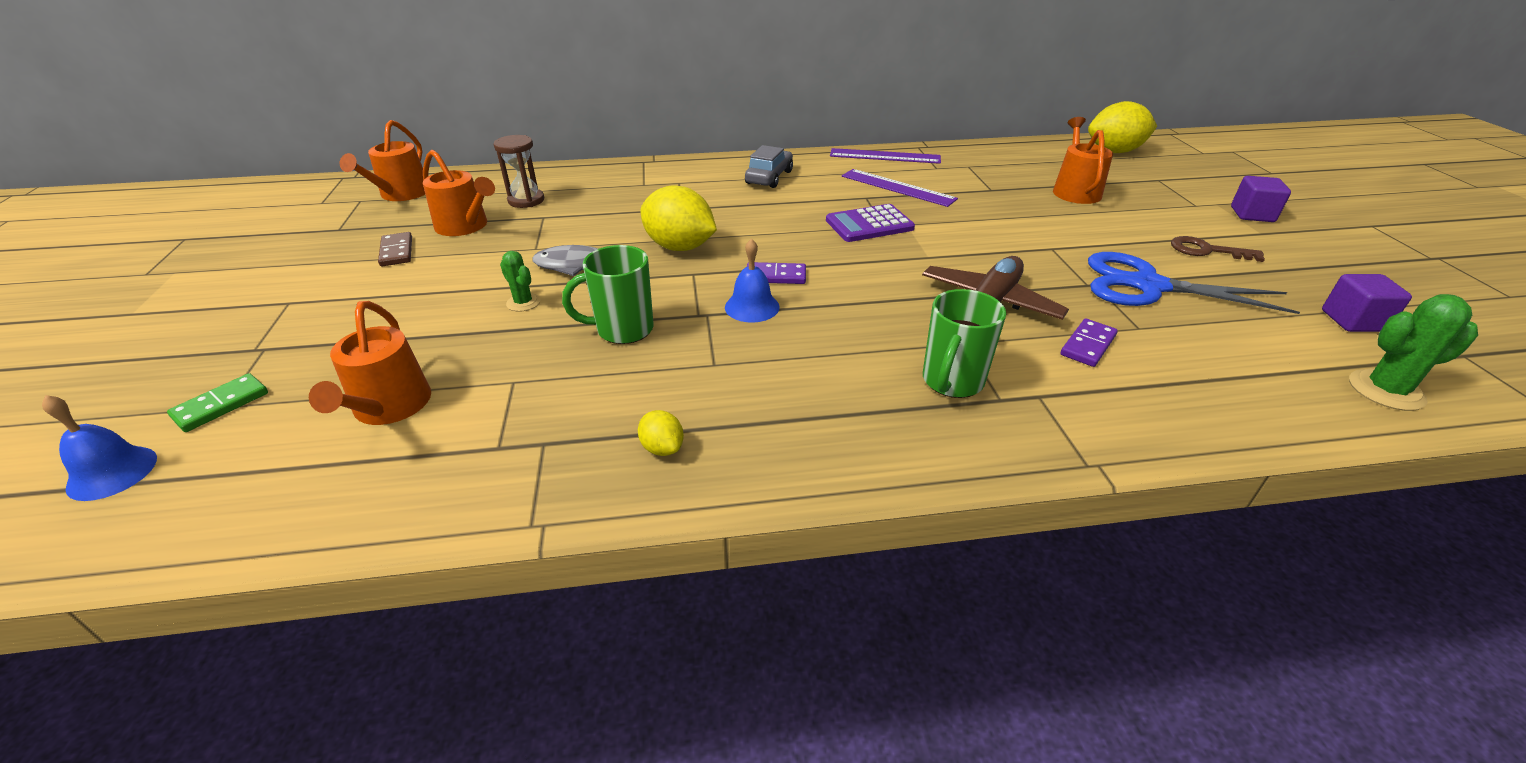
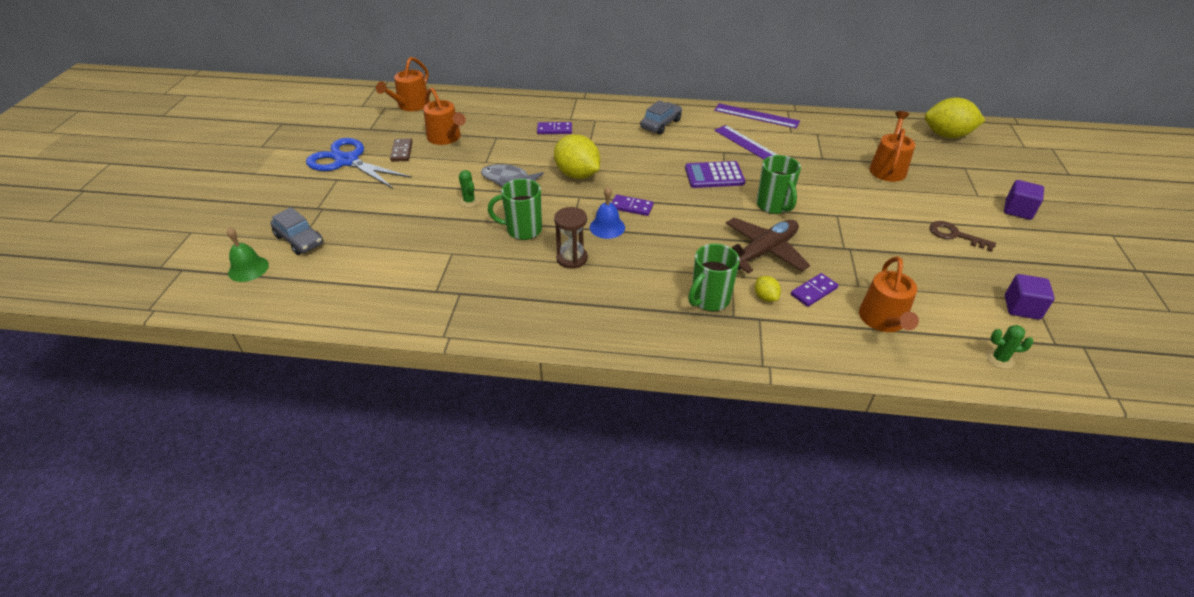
camera: 15 degrees right, 5 degrees up
blue bell [42,395,157,501] -> green bell [227,227,269,282]
green domino [167,373,268,432] -> grey car [270,207,323,255]
orange watering can [309,301,431,425] -> orange watering can moved to [859,256,919,332]
brown hourglass [493,135,544,208] -> brown hourglass moved to [554,207,588,269]
yellow lemon [638,410,684,456] -> yellow lemon moved to [755,276,781,302]
blue scissors [1088,252,1300,314] -> blue scissors moved to [306,138,412,189]
green cactus [1349,294,1478,411] -> green cactus [986,325,1034,369], size x0.62
none -> purple domino [537,122,572,134]
none -> green mug [757,155,801,214]

